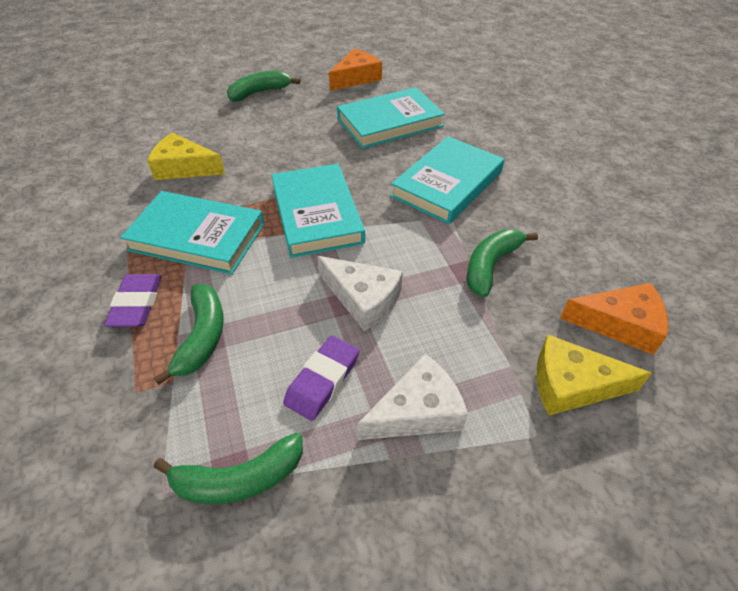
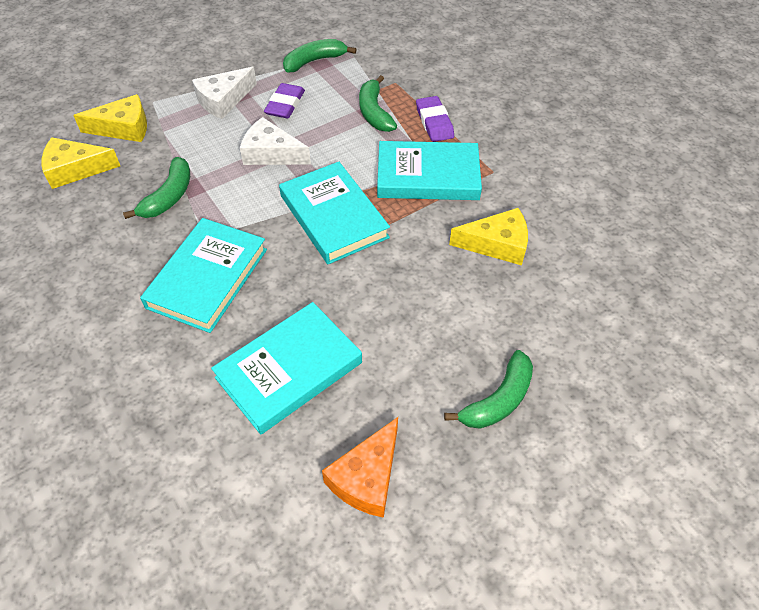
camera: 165 degrees right, 5 degrees up
orange cheese [560,283,668,355] -> yellow cheese [41,137,120,189]

